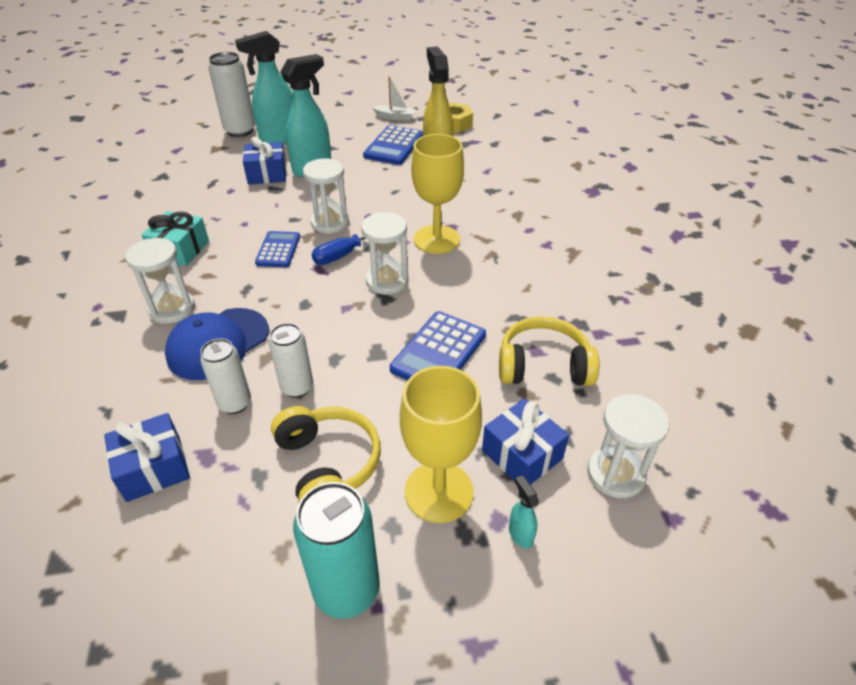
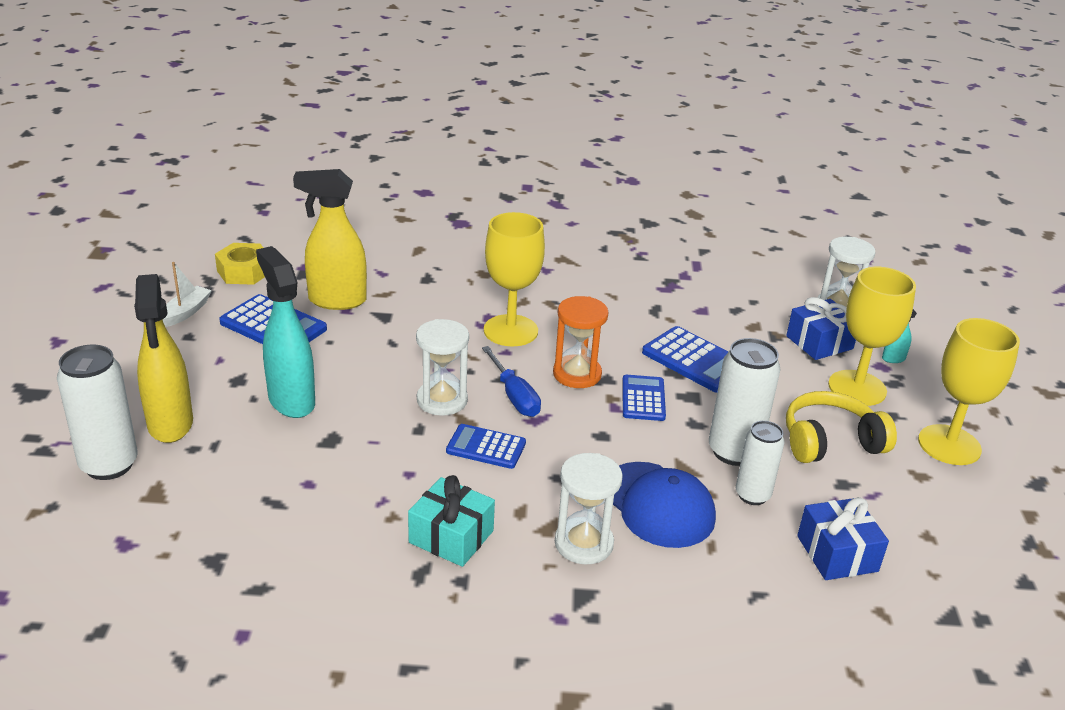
camera: 80 degrees left, 10 degrees down
turquoise spray bottle [235,31,293,143] -> yellow spray bottle [134,274,193,443]
blue gift [243,136,287,185] -> none
white can [269,323,313,398] -> white can [709,338,781,466], size x1.54
turquoise can [293,482,380,619] -> yellow goblet [918,318,1020,465]
white hourglass [361,212,408,295] -> orange hourglass [553,296,609,388]
yellow headphones [499,316,599,386] -> none
none -> blue calculator [622,375,666,421]

